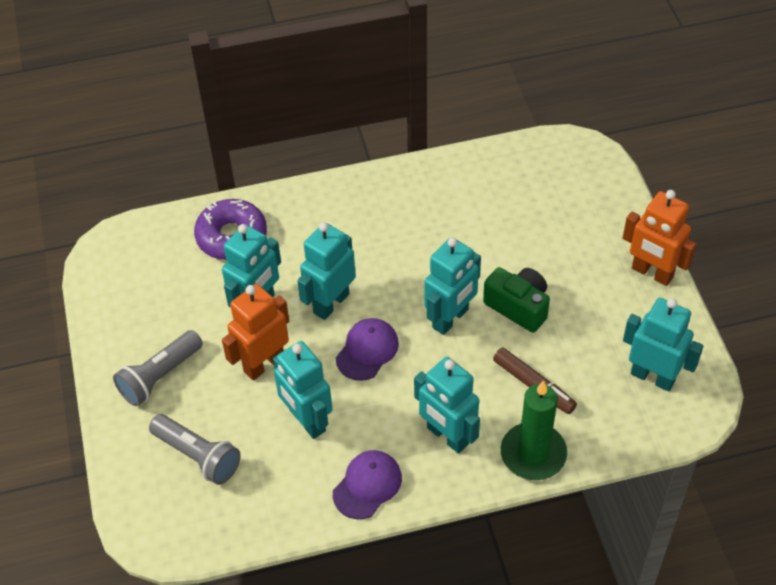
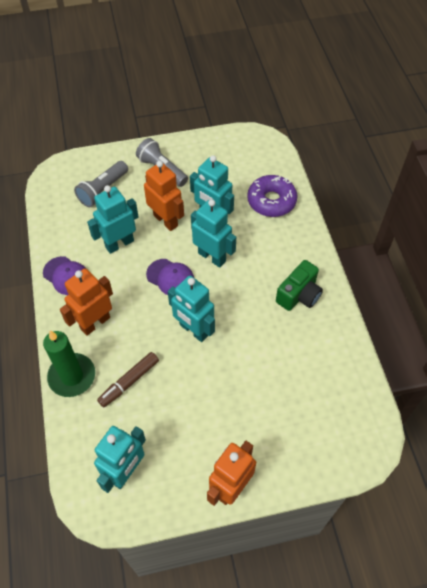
camera: 90 degrees right, 5 degrees up
turquoise robot [414,357,480,454] -> orange robot [60,268,113,336]
green camera [483,267,550,333] -> green camera moved to [276,260,323,311]

